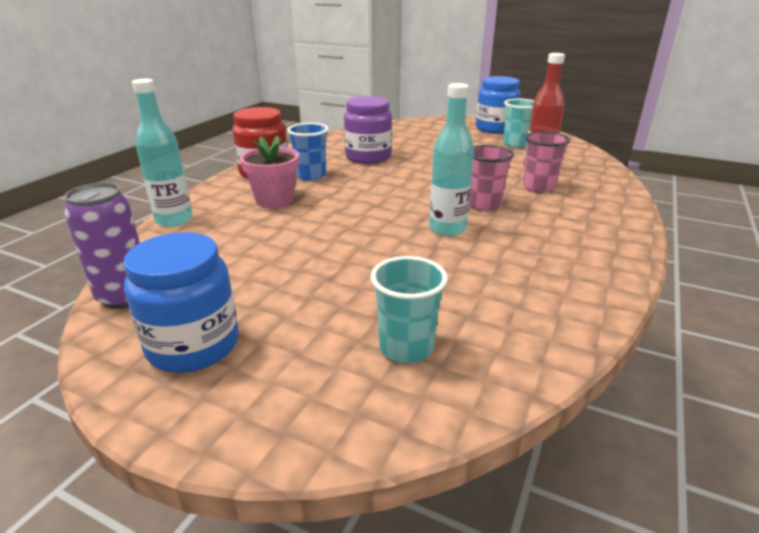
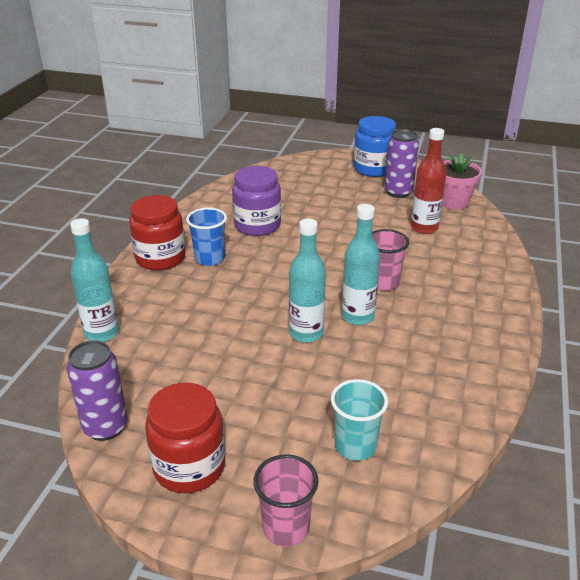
camera: 10 degrees left, 5 degrees up
blue jar [123,232,239,373] -> red jar [145,383,225,493]
pink flower pot [240,136,299,208] -> pink flower pot moved to [442,153,482,210]
turquoise cup [503,99,534,148] -> purple can [384,129,419,198]
pink cup [523,131,570,193] -> pink cup moved to [254,454,318,546]
none -> turquoise bottle [289,219,326,343]

